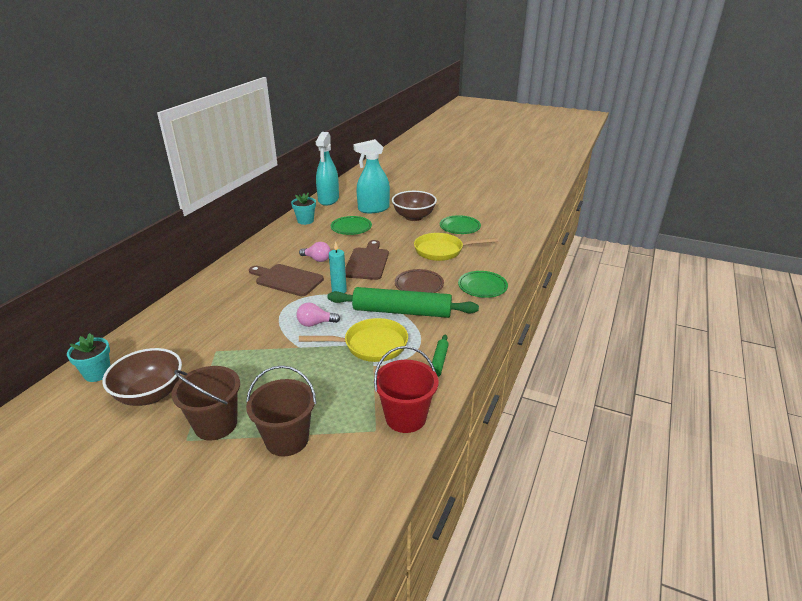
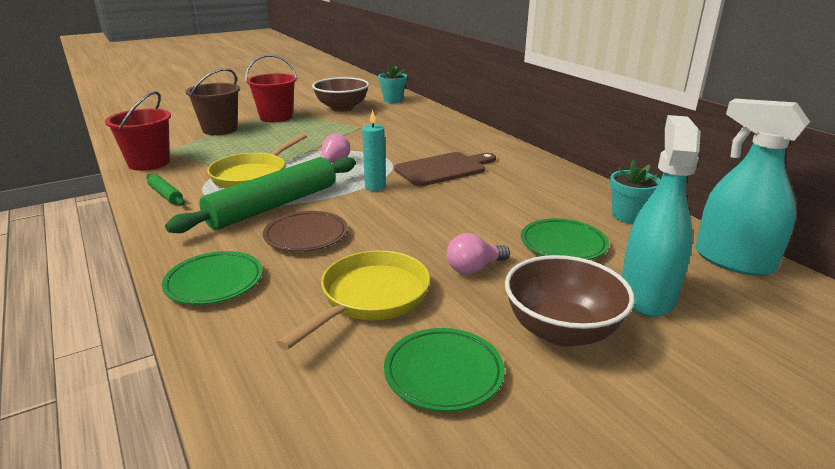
camera: 125 degrees right, 5 degrees down
brown bucket [172,366,240,440] -> red bucket [245,55,298,123]
pink light bulb [299,242,331,262] -> pink light bulb moved to [446,233,510,274]
brown cutting board [345,240,389,280] -> none

